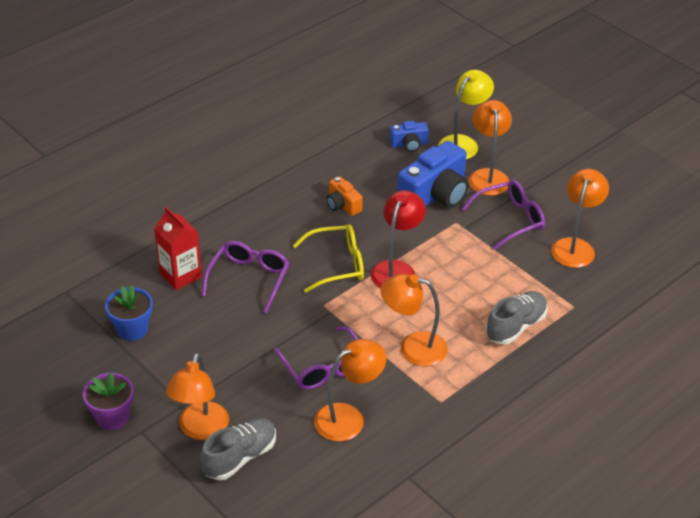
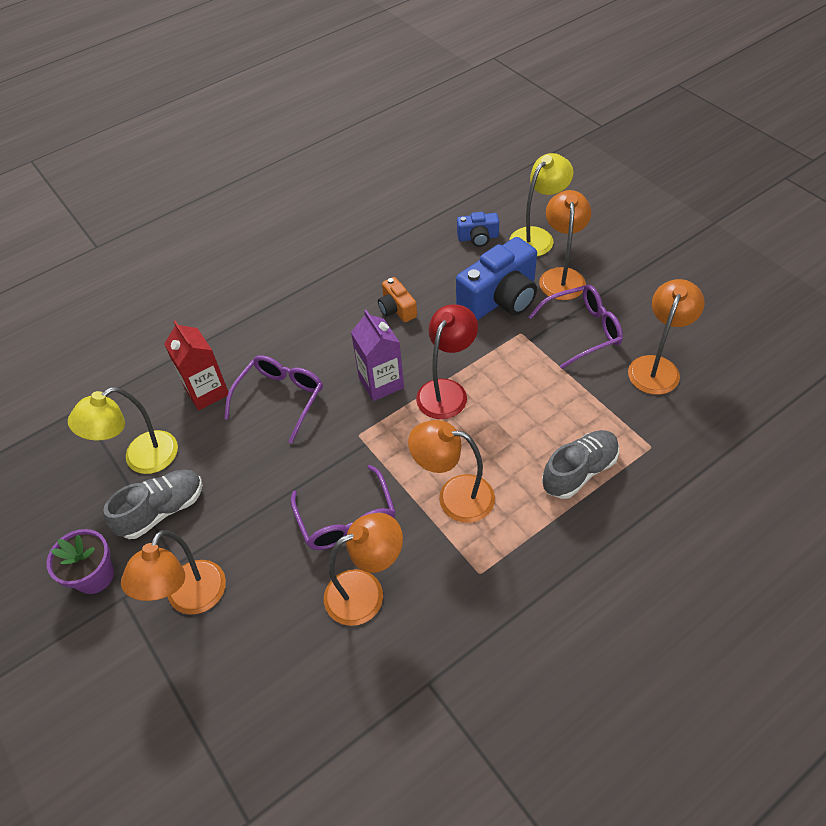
camera: 10 degrees right, 10 degrees up
blue flower pot [105,285,153,341] -> yellow lamp [68,387,178,474]
grey shoe [200,418,276,480] -> grey shoe moved to [103,469,203,539]
yellow glasses [293,224,364,293] -> purple carton [351,310,404,401]

